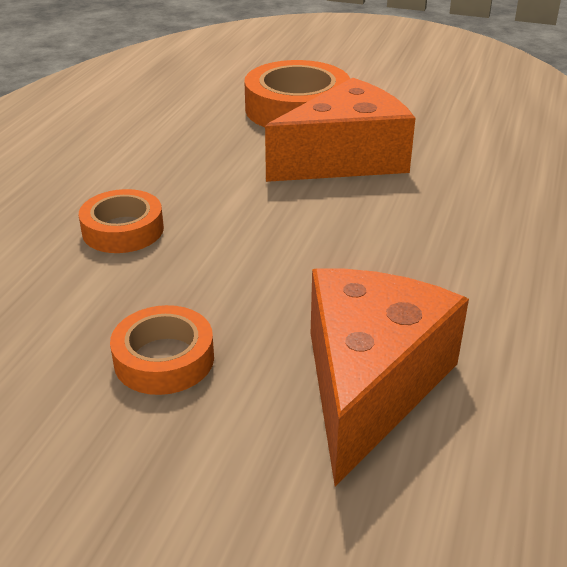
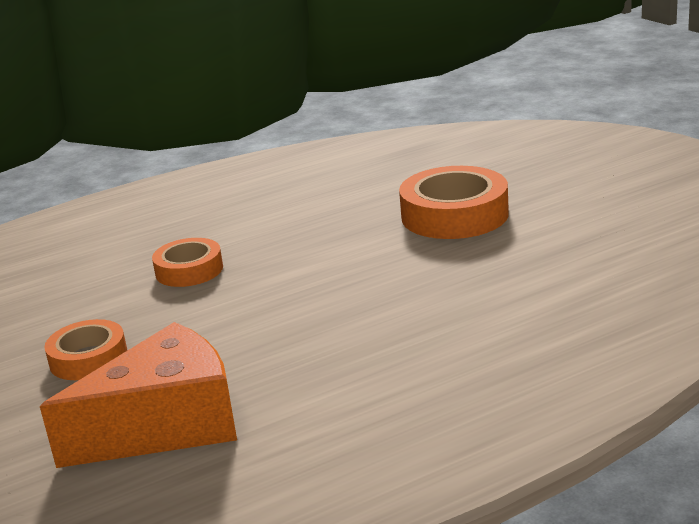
camera: 45 degrees right, 10 degrees down
orange cheese [265,78,415,182] -> none

